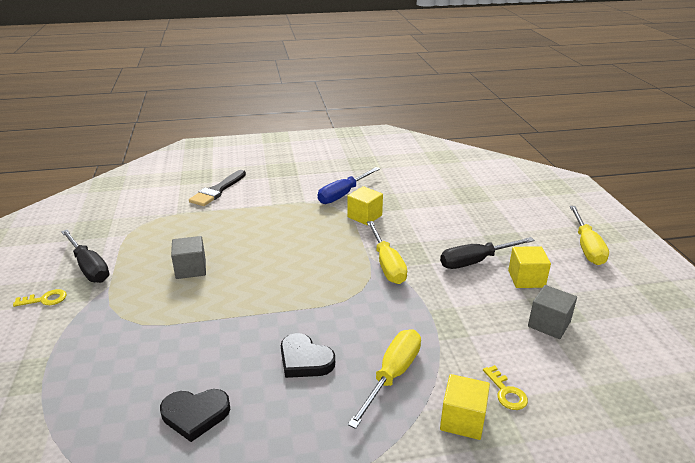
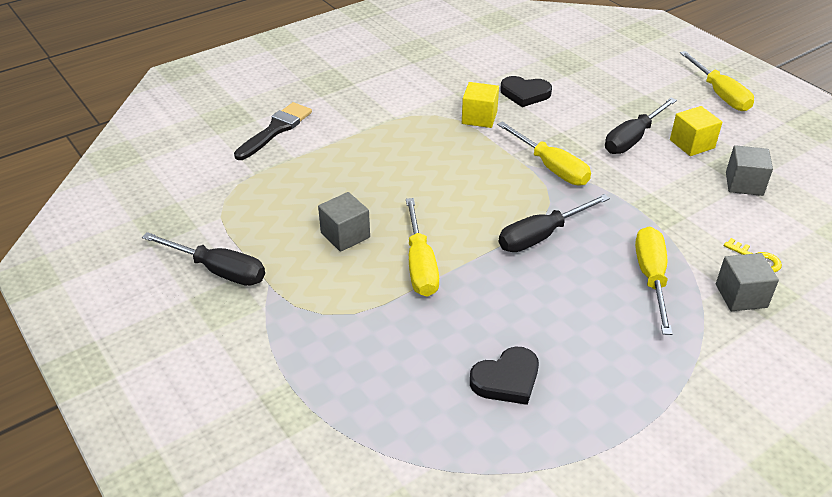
camera: 25 degrees left, 10 degrees up
yellow key [13,289,67,307] -> none
black brush [189,170,246,206] -> black brush turned 150 degrees counterclockwise [234,102,312,160]
black heart [281,333,335,378] -> black heart moved to [500,76,552,107]
blue screwdriver [318,167,380,204] -> none
yellow cube [440,374,490,440] -> grey cube [716,253,779,311]
none -> yellow screwdriver [406,198,439,297]
none -> black screwdriver [499,194,610,252]

